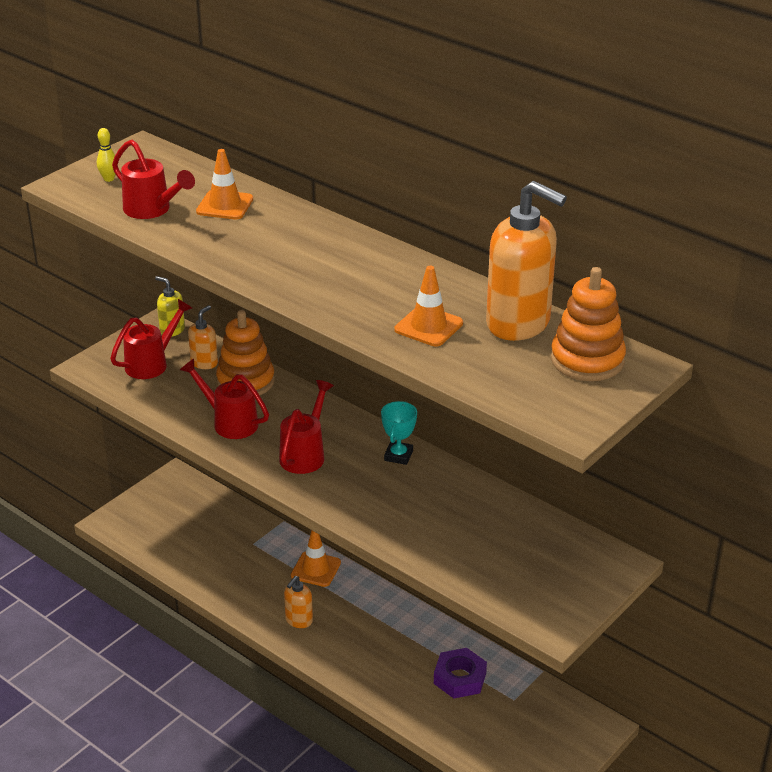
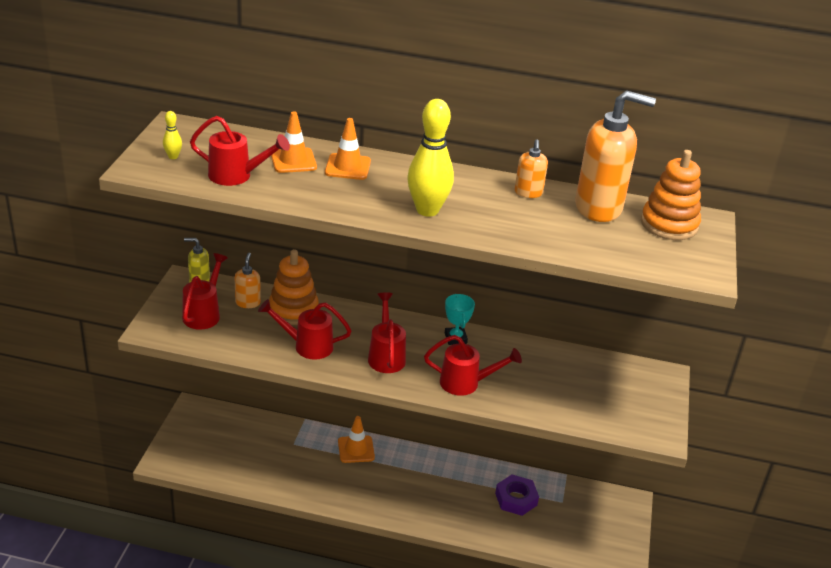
camera: 30 degrees left, 0 degrees up
orange soap dispenser [284,576,313,628] -> orange soap dispenser moved to [515,140,548,198]
orange traffic cone [395,266,463,346] -> orange traffic cone moved to [325,118,371,180]
none -> yellow bowling pin [407,99,454,217]
none -> red watering can [424,335,522,396]

